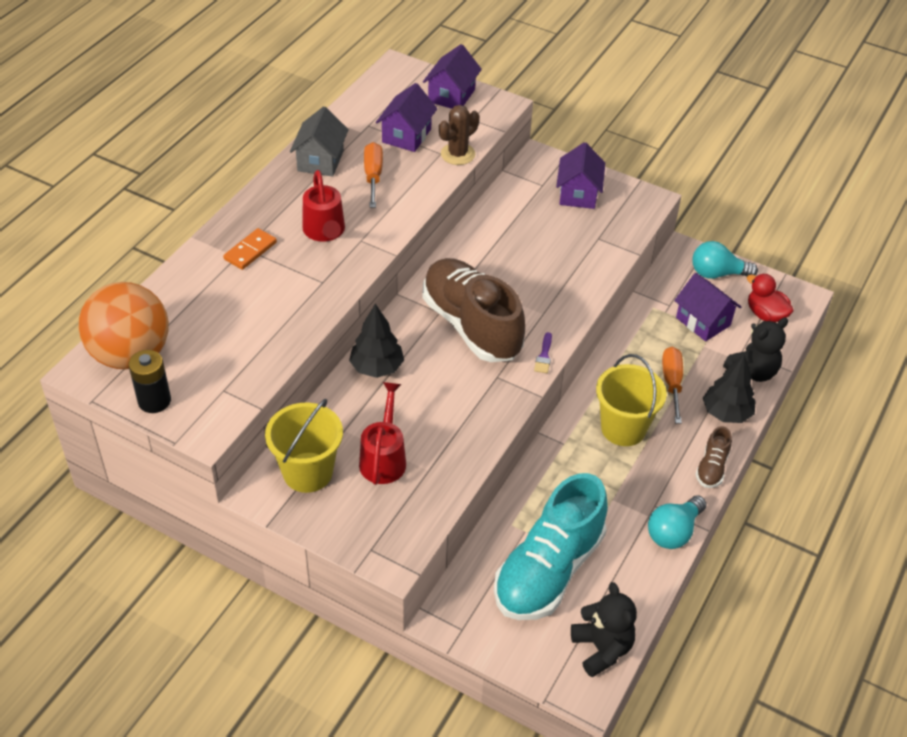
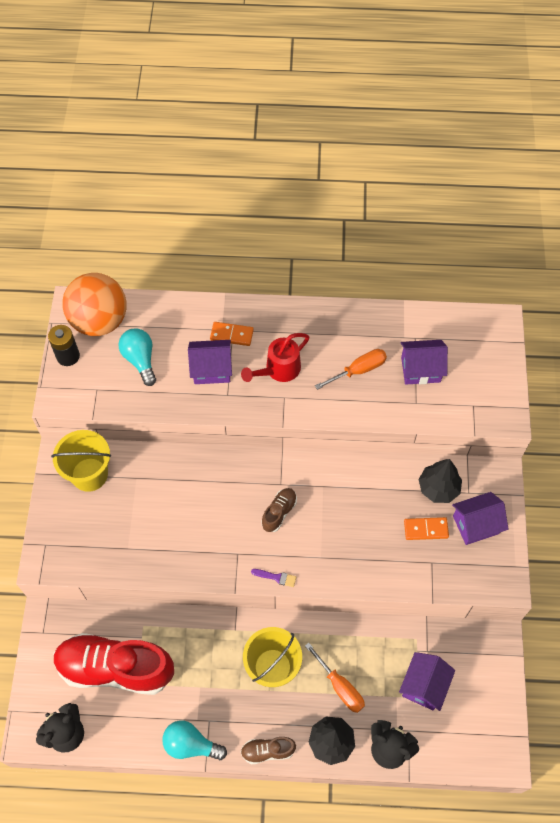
camera: 65 degrees right, 15 degrees up
grey house [290,106,349,177] -> none
black tree [349,304,404,378] -> black tree moved to [418,459,462,503]
red watering can [359,382,406,485] -> none
brown shoe [422,258,525,362] -> brown shoe [261,488,297,532], size x0.43
purple house [423,44,482,109] -> purple house moved to [188,340,232,384]
brown cactus [439,105,479,165] -> none
turquoise shoe [494,473,608,620] -> red shoe [53,633,174,695]
purple brush [534,332,552,373] -> purple brush turned 150 degrees counterclockwise [251,569,296,587]
orange screwdriver [662,347,683,424] -> orange screwdriver turned 75 degrees clockwise [305,643,365,713]
turquoise light bulb [692,241,758,279] -> turquoise light bulb moved to [119,328,156,386]
red duck [747,274,794,323] -> none
none -> orange domino [404,517,449,540]

